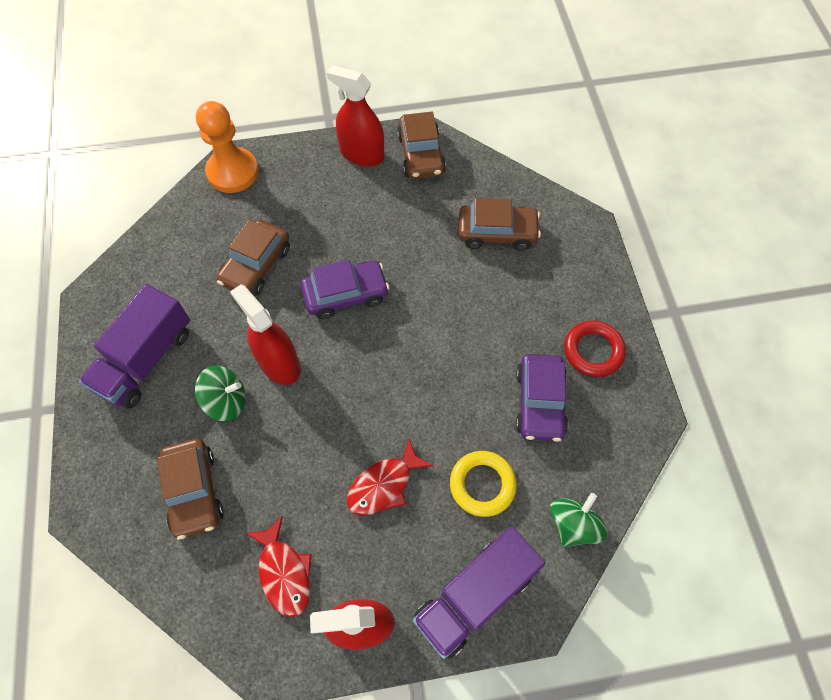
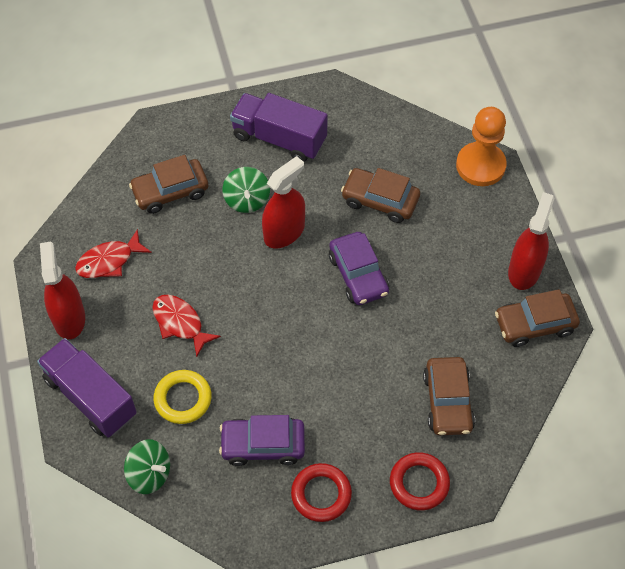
camera: 85 degrees right, 5 degrees down
none -> red ring [390,452,450,510]

